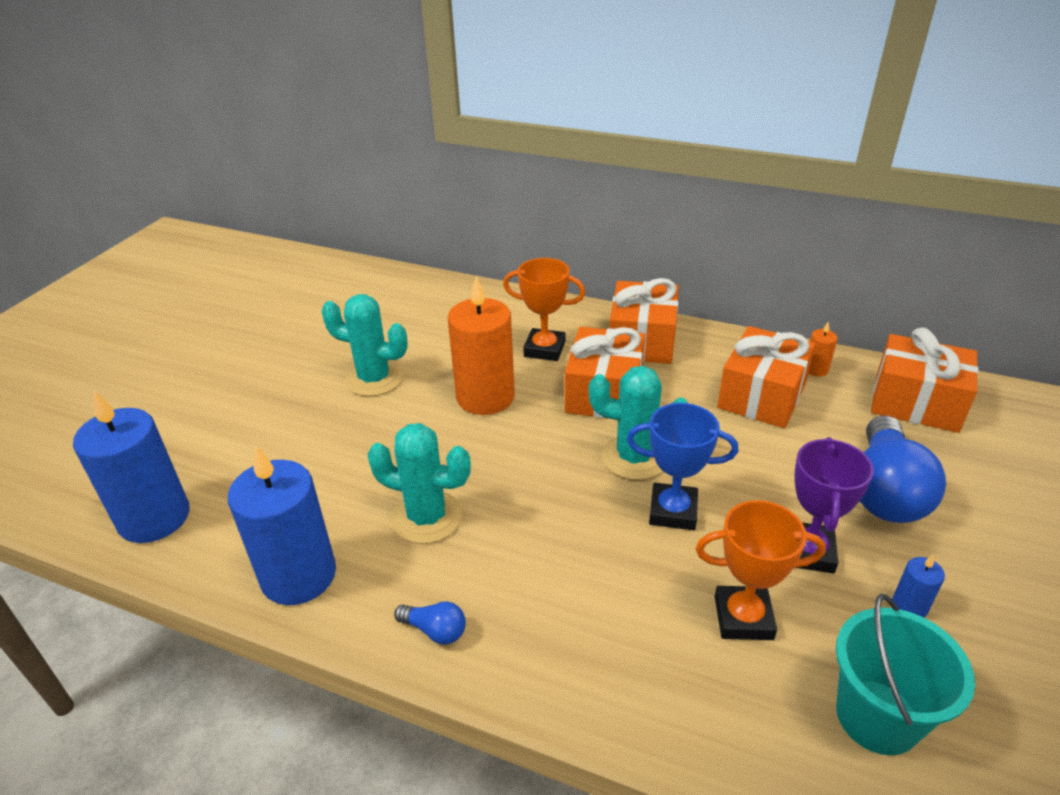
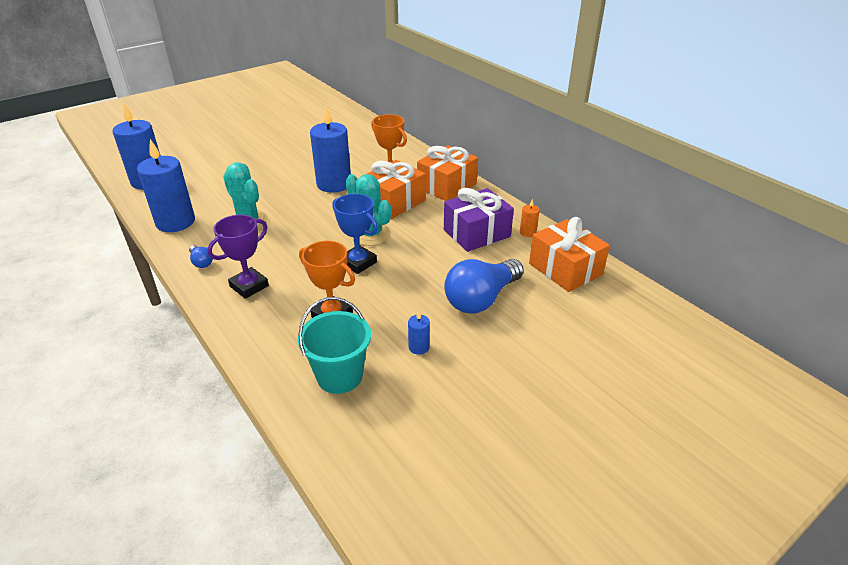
camera: 30 degrees right, 0 degrees up
turquoise cactus [321,294,408,396] -> none
orange candle [448,276,515,415] -> blue candle [310,107,351,193]
orange gift [717,326,816,428] -> purple gift [444,188,514,252]
purple trophy [795,437,874,574] -> purple trophy moved to [207,215,269,299]

